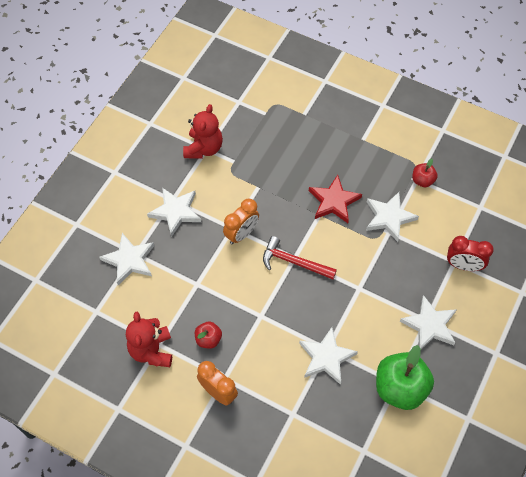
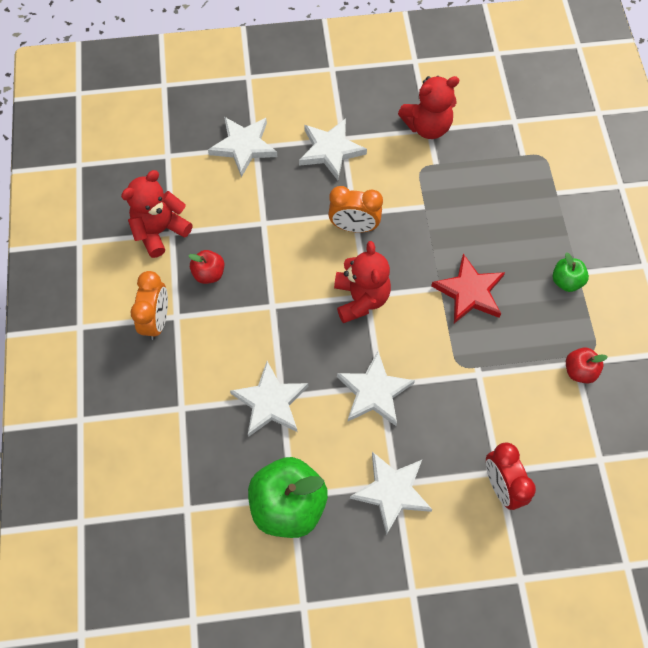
camera: 55 degrees right, 5 degrees up
red hammer [263,236,337,279] -> red teddy bear [334,241,391,323]
white star [366,192,419,242] -> white star moved to [337,351,415,426]
none -> green apple [553,253,589,292]

